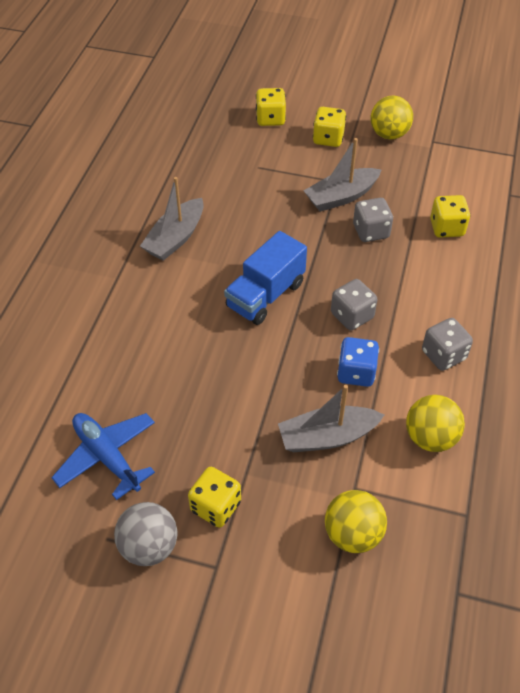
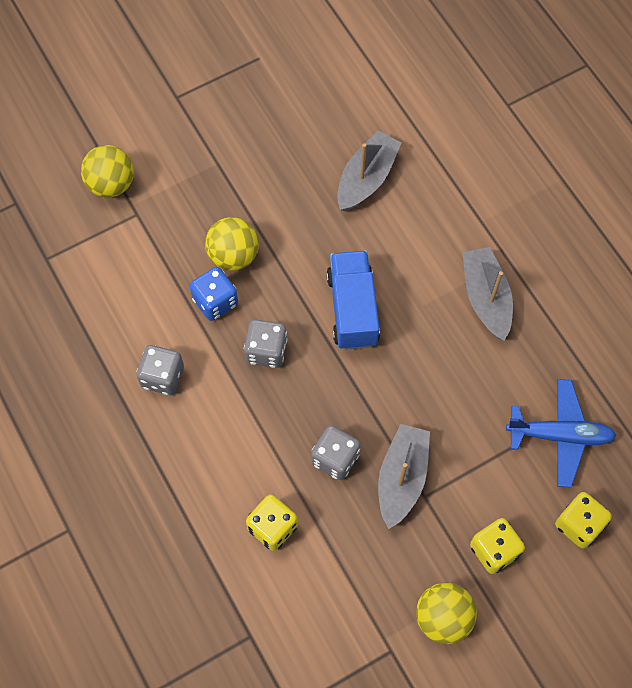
camera: 135 degrees right, 15 degrees up
blue plane [51,413,155,500] -> blue plane moved to [506,379,617,487]
grey ball [114,502,177,566] -> none
yellow dice [188,467,241,528] -> none
grey boat [278,385,384,452] -> grey boat moved to [337,131,401,211]
yellow ball [406,395,465,452] -> yellow ball moved to [205,217,259,271]

